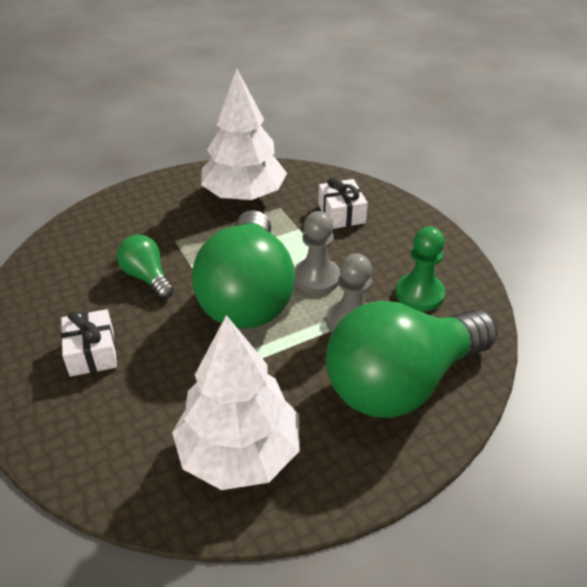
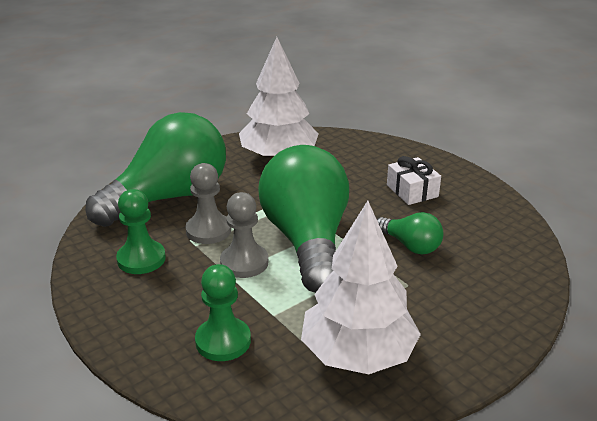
camera: 170 degrees right, 10 degrees down
white gift [318,178,368,229] -> green pawn [195,264,251,361]

